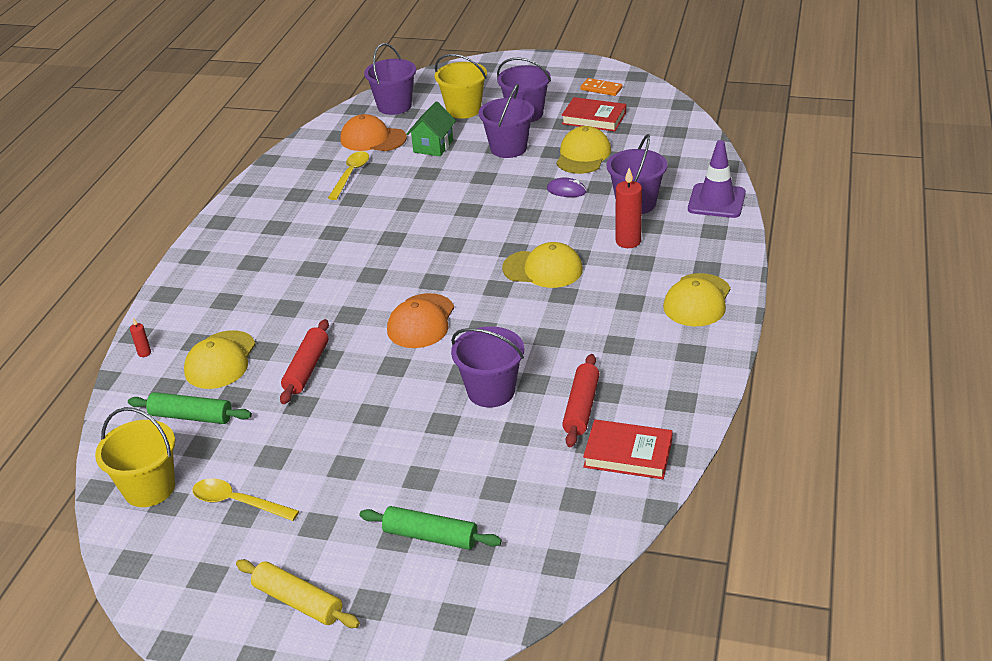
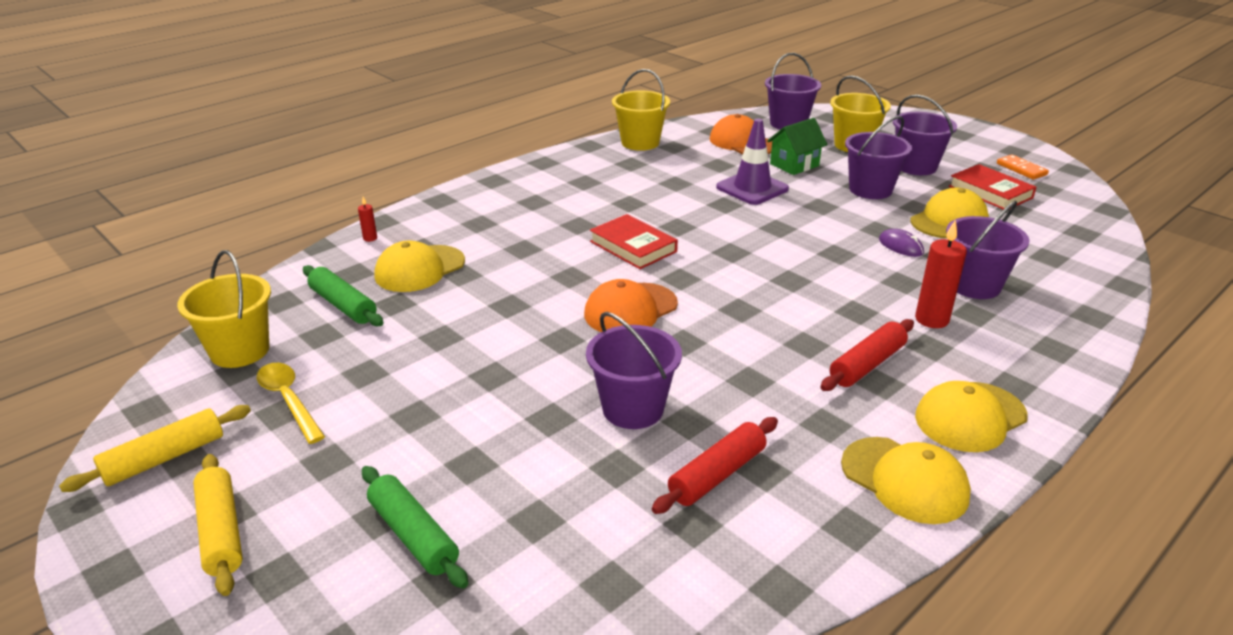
camera: 30 degrees right, 5 degrees down
red rolling pin [280,319,329,404] -> red rolling pin moved to [820,319,914,391]
yellow spoon [328,151,369,200] -> none
yellow cap [502,242,583,288] -> yellow cap moved to [841,437,971,524]
red book [583,419,673,479] -> red book moved to [590,214,678,269]
purple traffic cone [688,140,746,218] -> purple traffic cone moved to [716,119,789,205]
none -> yellow rolling pin [59,405,251,492]
none -> yellow bucket [612,69,670,151]

